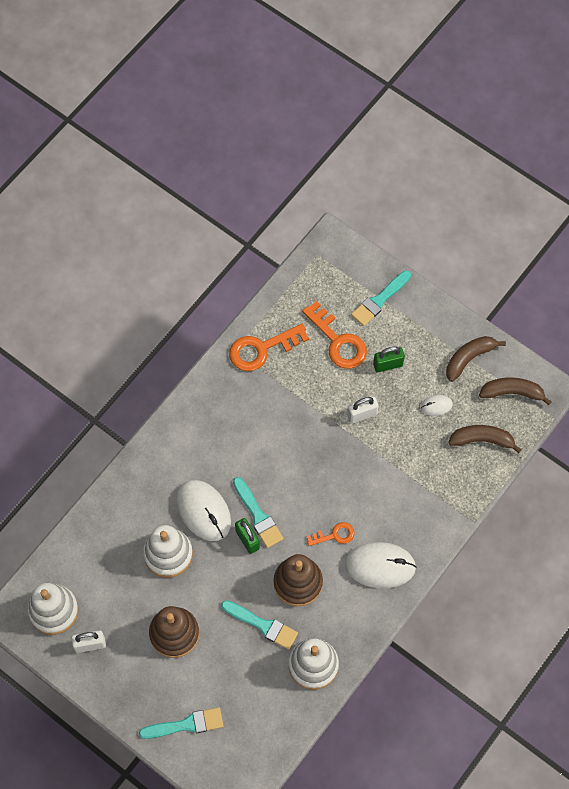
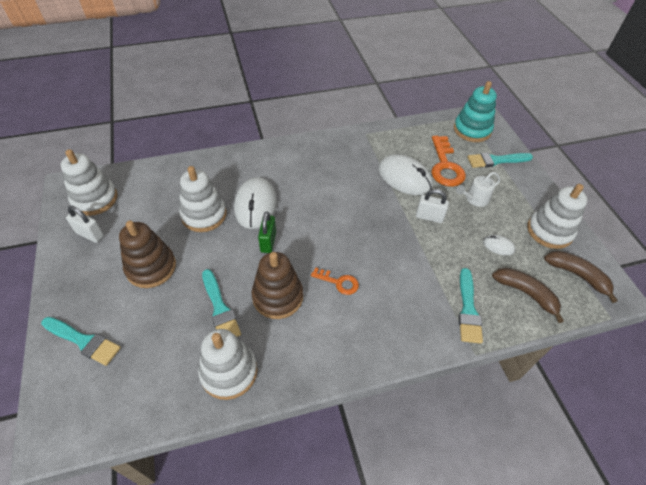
camera: 35 degrees right, 15 degrees down
orange key [229,324,309,371] -> none
turquoise brush [233,477,283,548] -> turquoise brush moved to [458,268,483,344]
white mouse [345,542,417,588] -> white mouse moved to [378,154,433,195]
green padlock [373,347,405,372] -> white watering can [456,172,500,207]
brown banana [446,336,506,382] -> white stacking toy [527,184,588,249]
none -> turquoise stacking toy [454,81,497,142]

